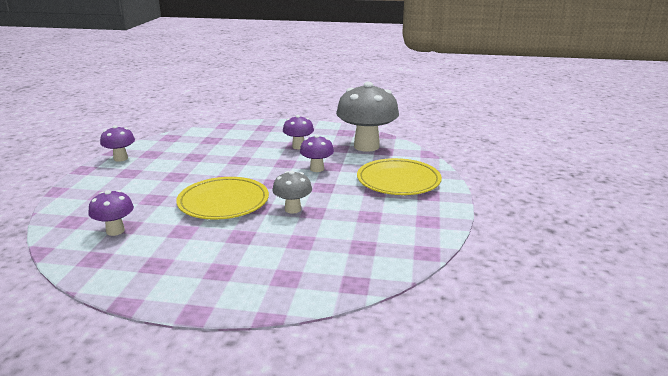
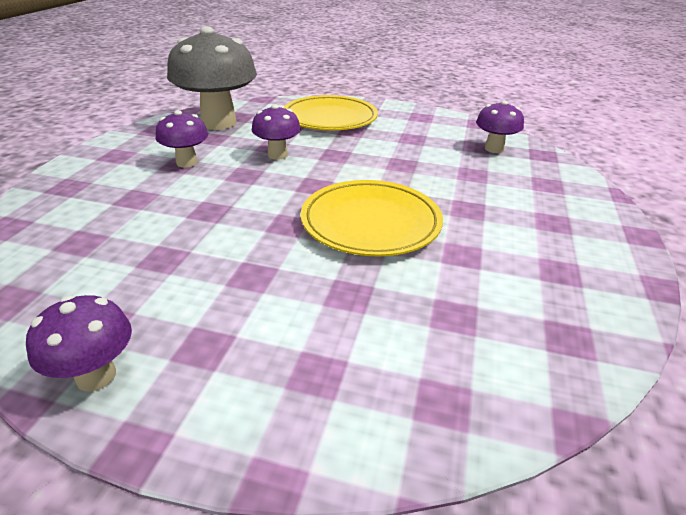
camera: 85 degrees left, 10 degrees up
purple mushroom [88,190,134,236] -> purple mushroom moved to [476,100,524,153]
grey mushroom [272,171,312,214] -> none

